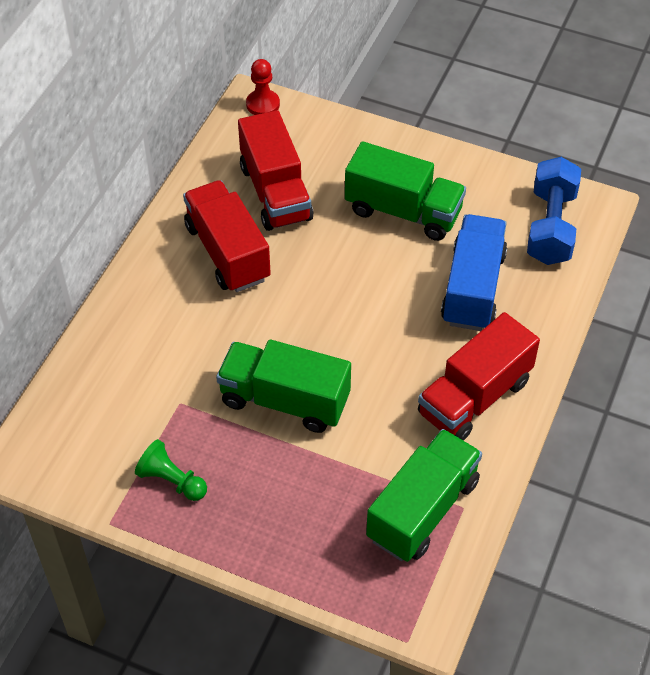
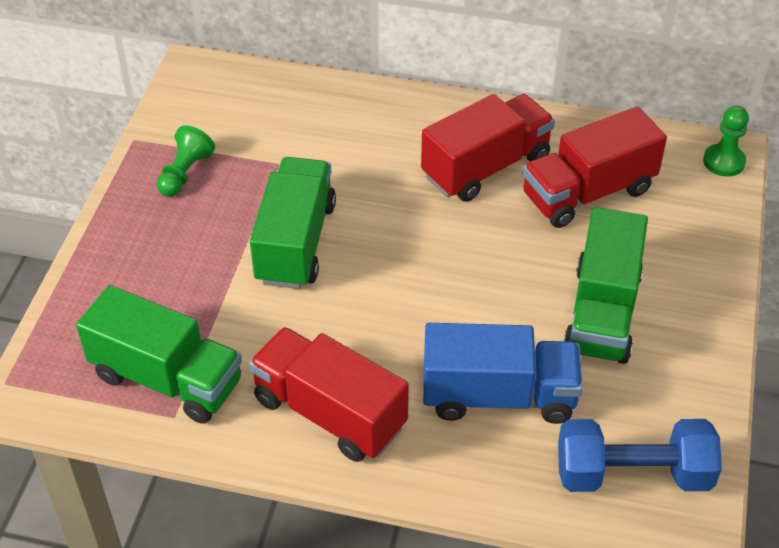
camera: 80 degrees right, 5 degrees down
red pawn [246,59,280,115] -> green pawn [703,106,749,177]

